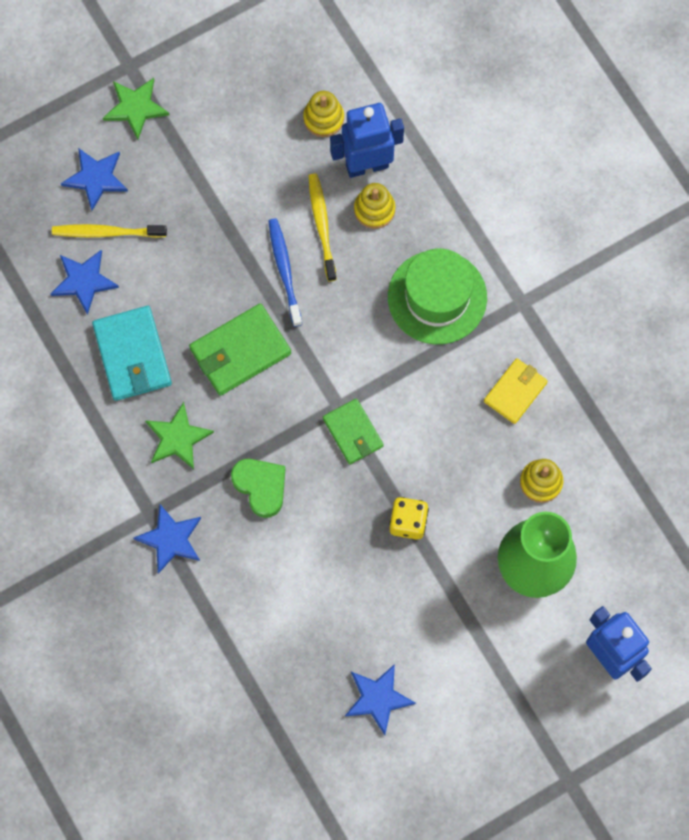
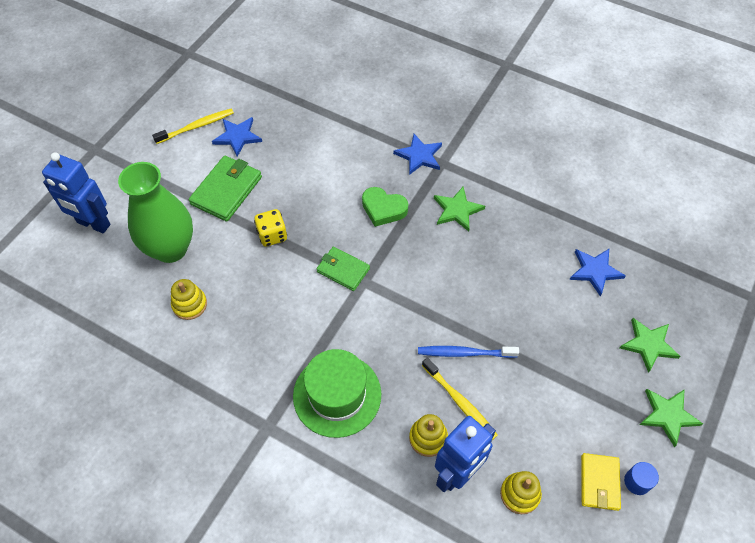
camera: 150 degrees right, 15 degrees down
yellow toothbrush [52,224,167,238] -> yellow toothbrush moved to [152,109,234,144]
blue star [61,148,128,210] -> green star [620,318,681,373]
turquoise wallet [92,306,172,401] -> none
green wallet [189,303,291,396] -> green wallet moved to [189,156,262,222]
blue toothbrush [268,218,302,327] -> blue toothbrush turned 135 degrees clockwise [418,346,519,358]
yellow wallet [484,358,548,424] -> yellow wallet moved to [581,453,621,511]
none -> blue cylinder [624,462,659,495]

